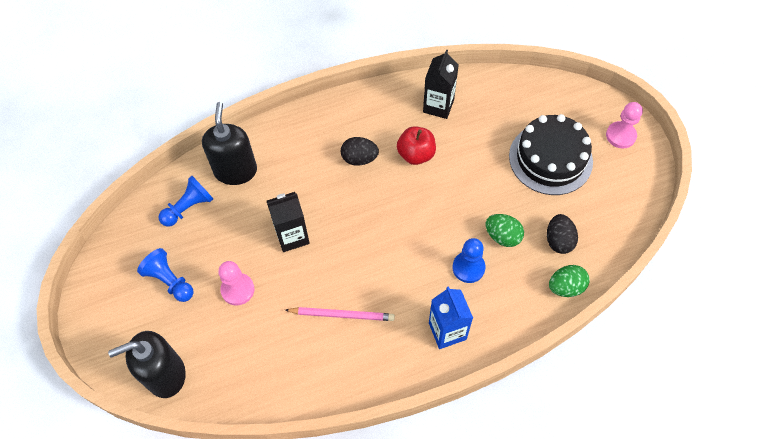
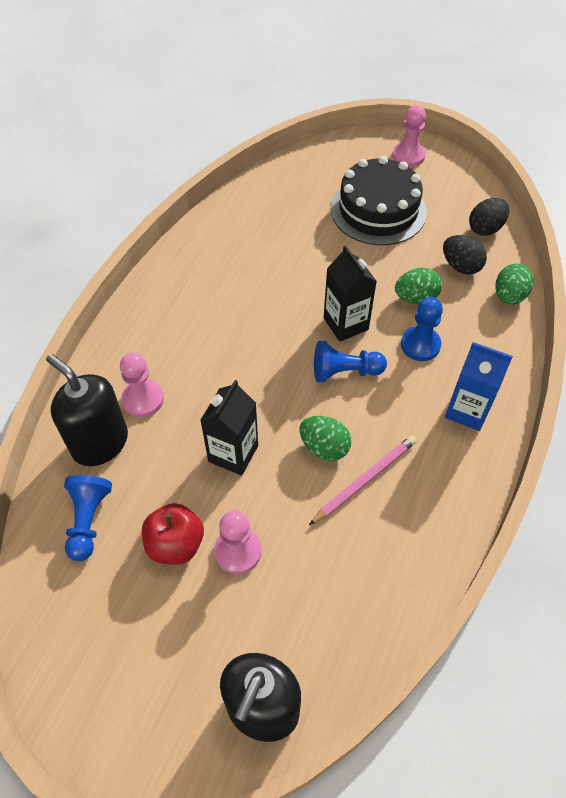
camera: 45 degrees left, 5 degrees down
blue pawn [137,248,194,302] -> blue pawn moved to [314,341,387,382]
black egg [341,137,379,166] -> black egg moved to [469,198,509,236]
red apple [397,126,436,165] -> red apple moved to [142,503,204,565]
black carton [423,50,459,119] -> black carton moved to [324,245,377,342]
none -> pink pawn [120,353,164,417]
none -> green egg [300,416,351,461]

